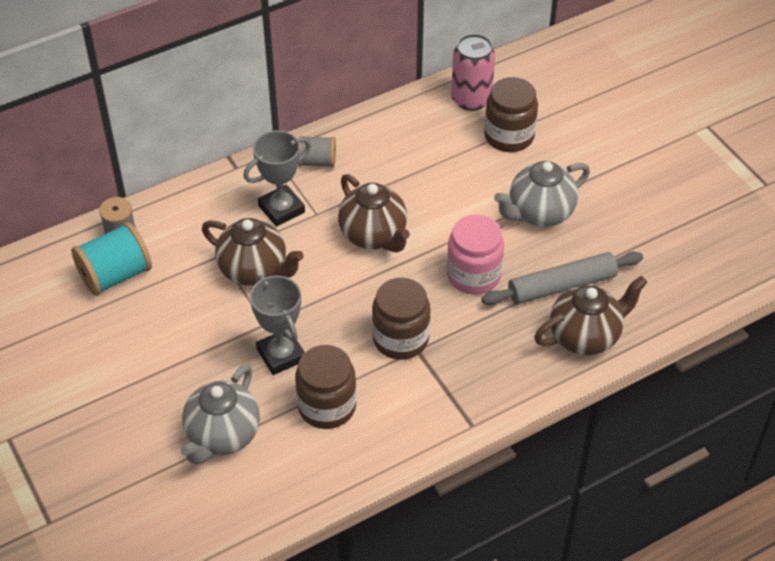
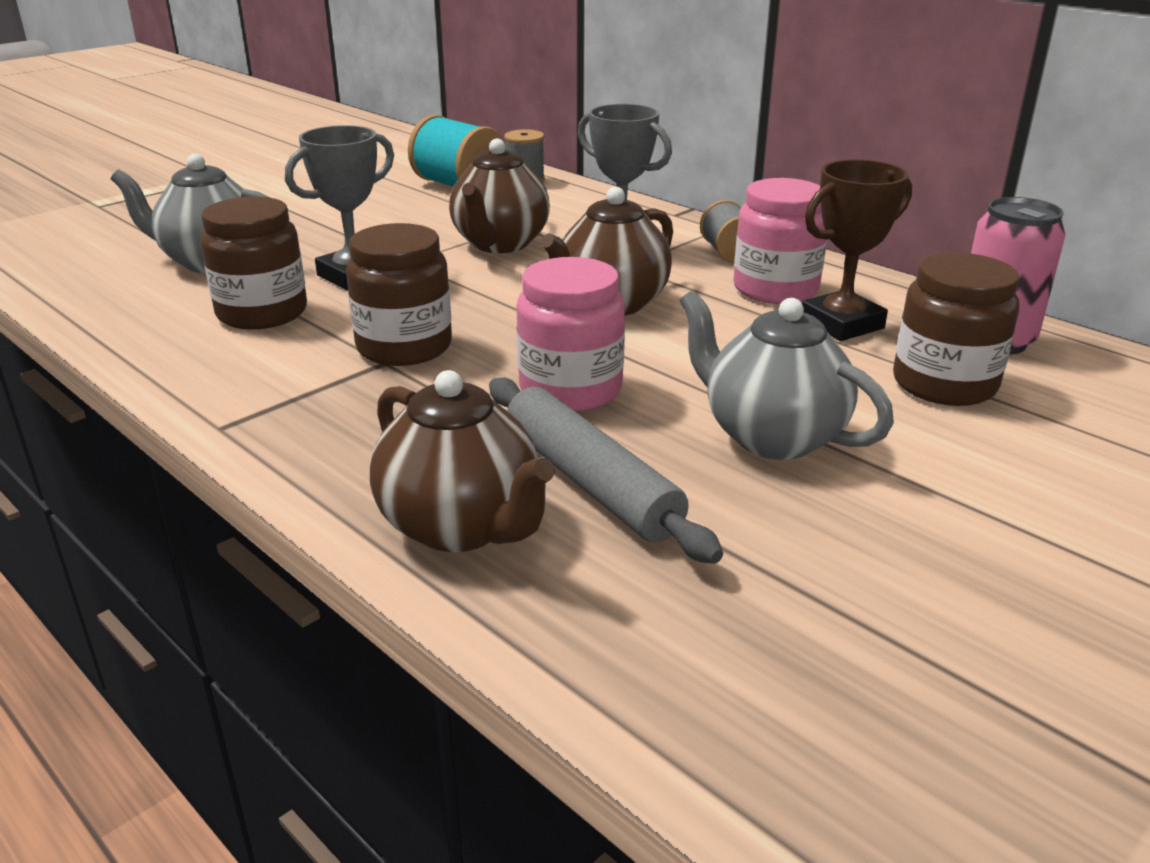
camera: 75 degrees right, 20 degrees down
none -> pink jar [734,178,827,304]
none -> brown trophy [802,159,912,341]

